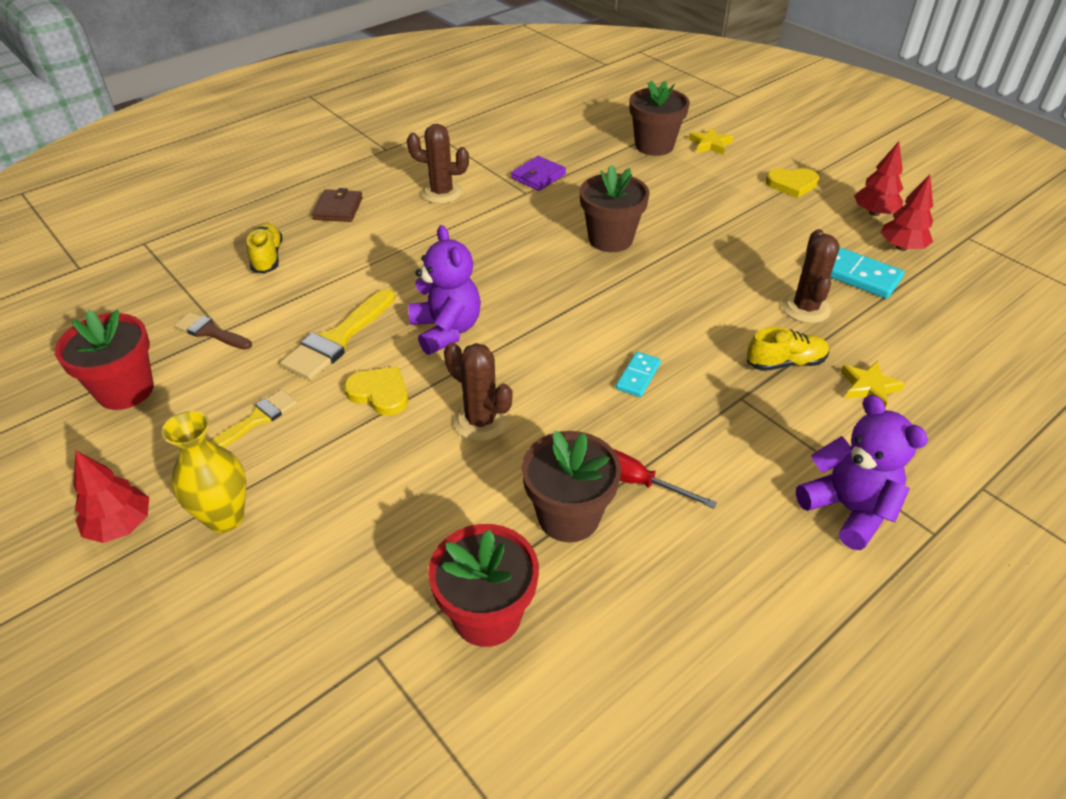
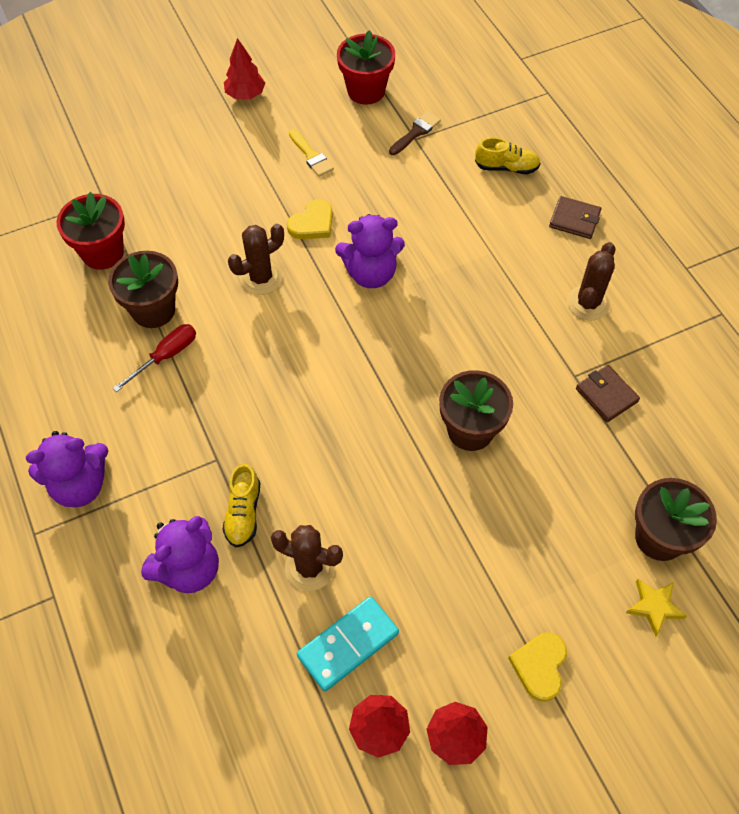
camera: 105 degrees right, 15 degrees up
yellow vase [161,411,246,533] -> none
yellow brush [281,289,395,380] -> none
purple wallet [511,156,566,191] -> brown wallet [576,365,640,422]
turquoise domino [616,352,661,397] -> none
yellow star [841,361,905,407] -> purple teddy bear [141,516,219,593]

